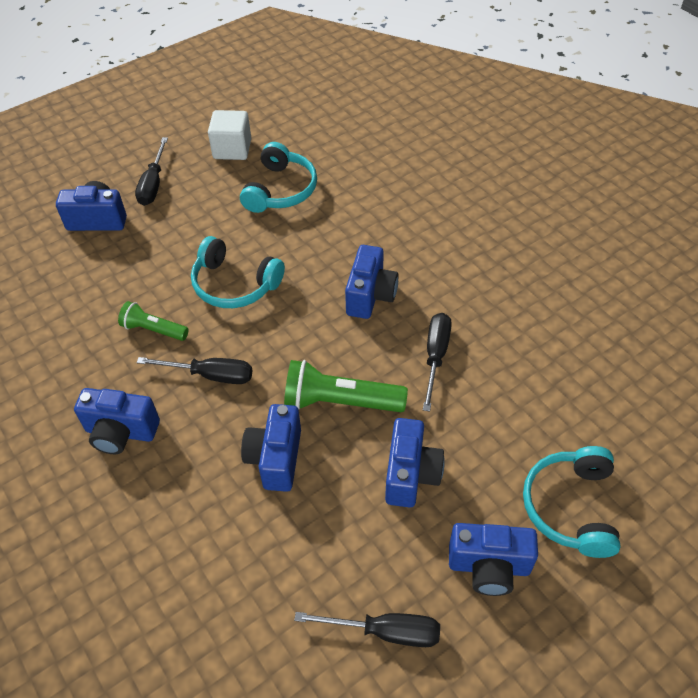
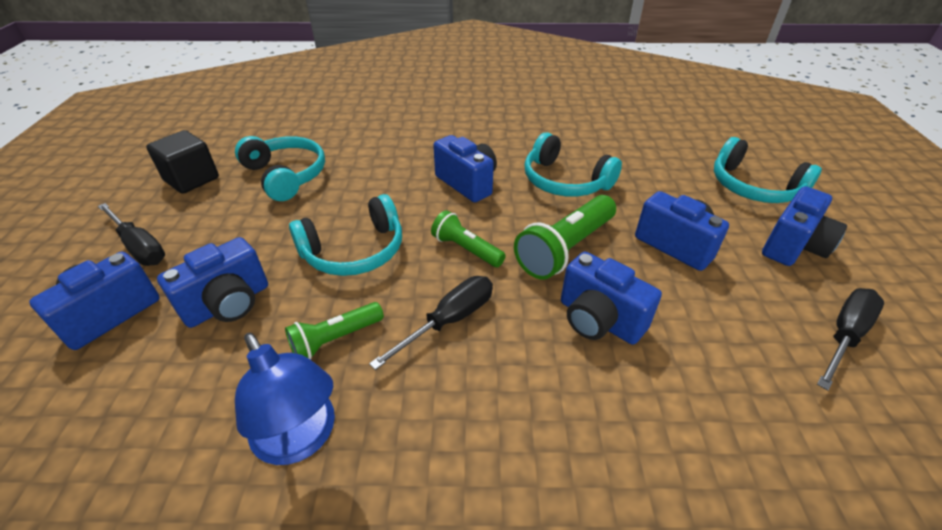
camera: 55 degrees left, 10 degrees down
blue camera [74,388,160,454] -> blue camera moved to [157,237,268,328]
white cube [208,110,251,160] -> black cube [146,130,219,194]
black screwdriver [423,313,452,412] -> turquoise headphones [524,132,622,197]
none -> blue lamp [235,333,335,465]
none -> green flashlight [431,210,506,267]

